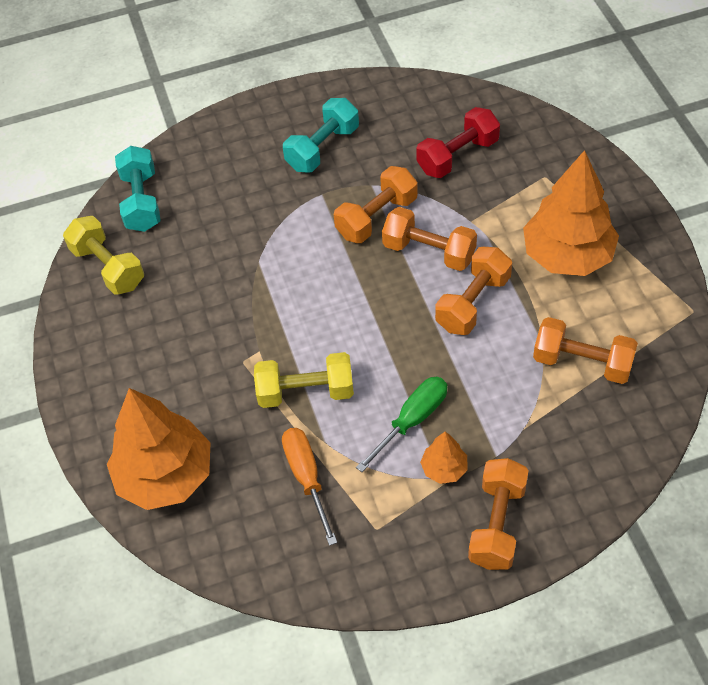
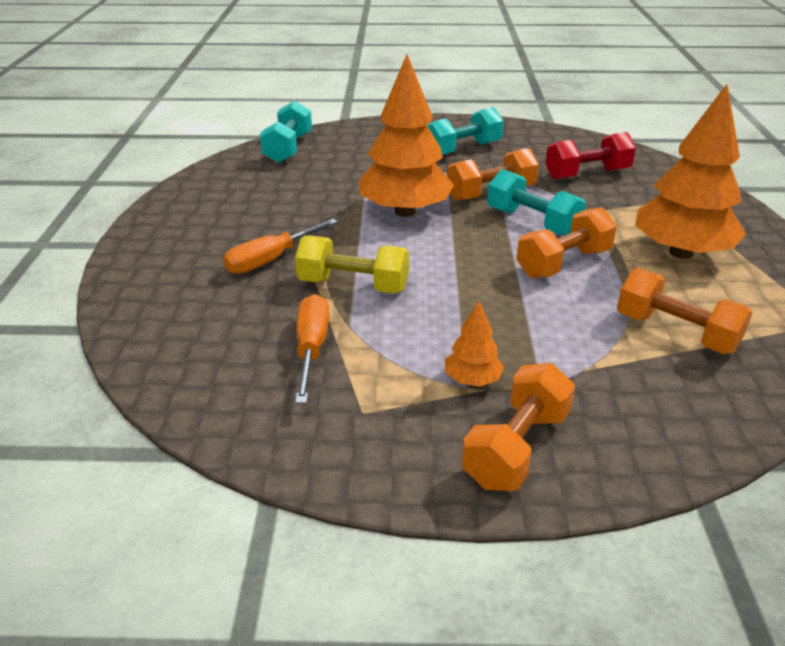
camera: 15 degrees right, 20 degrees down
yellow dumbbell [63,216,144,295] -> none
orange tree [107,388,211,510] -> orange tree moved to [360,55,454,217]
green screwdriver [356,377,447,472] -> none
orange dumbbell [382,207,477,271] -> turquoise dumbbell [487,169,586,236]
none -> orange screwdriver [223,219,338,274]

